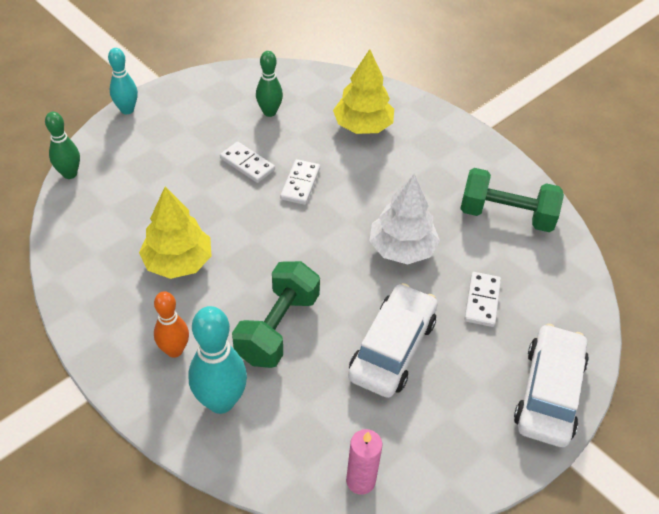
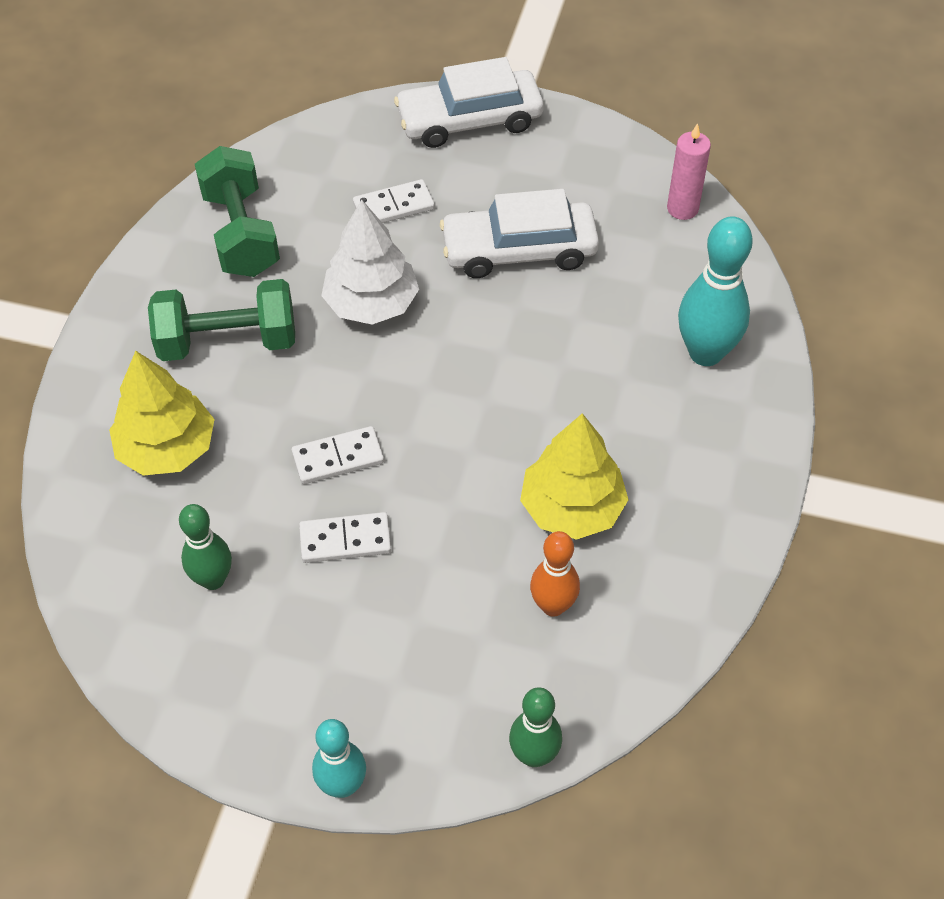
camera: 120 degrees left, 5 degrees up
orange bowling pin [154,291,189,358] -> orange bowling pin moved to [530,531,580,617]
white domino [220,142,275,183] -> white domino turned 75 degrees clockwise [299,512,391,563]
green dumbbell [232,261,320,368] -> green dumbbell moved to [148,279,295,361]

